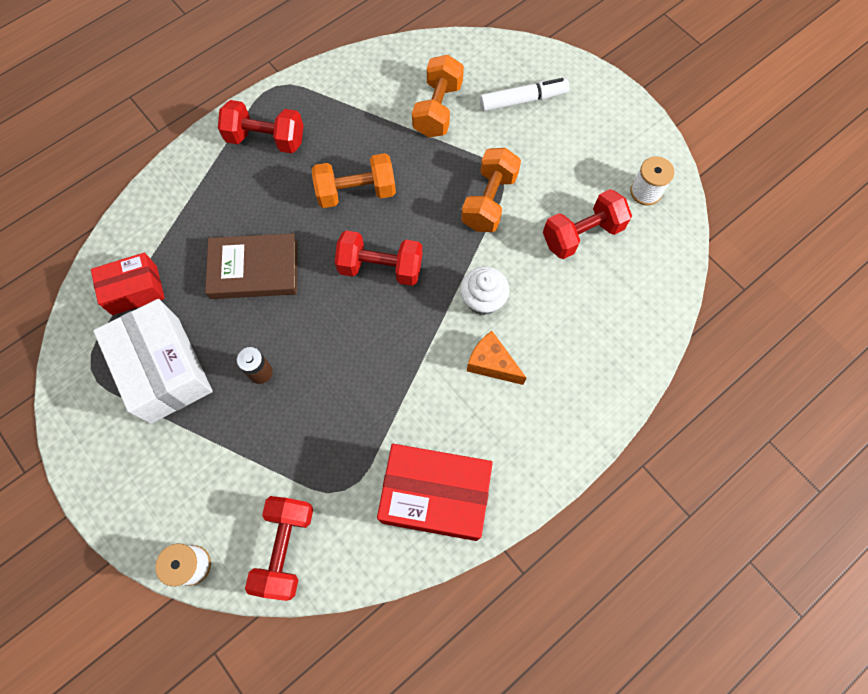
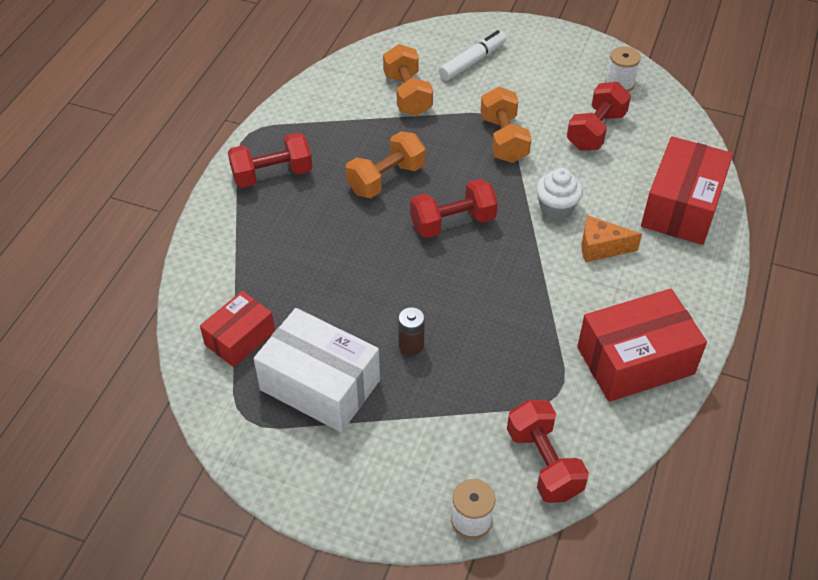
camera: 30 degrees left, 20 degrees down
brown book [205,233,297,299] -> none
none -> red box [641,136,733,245]

